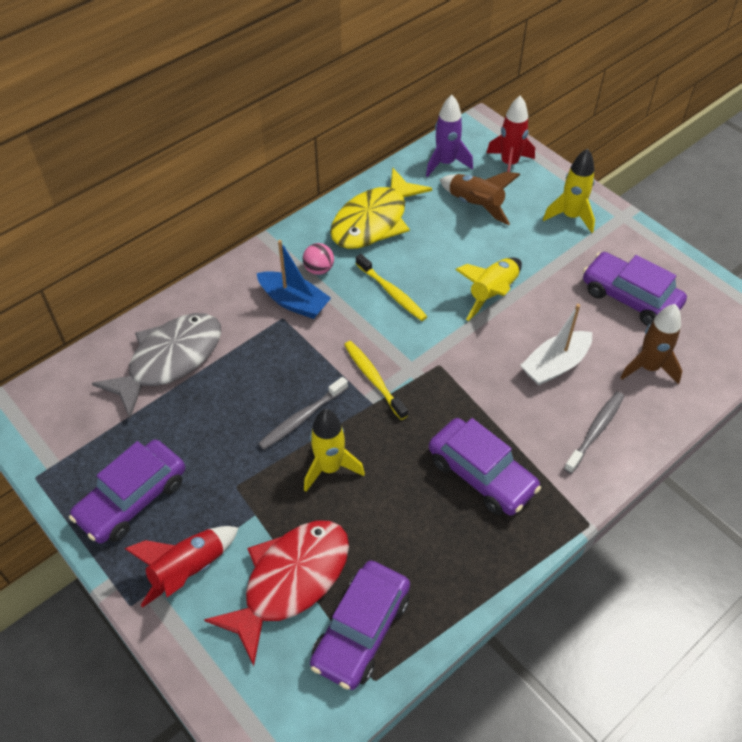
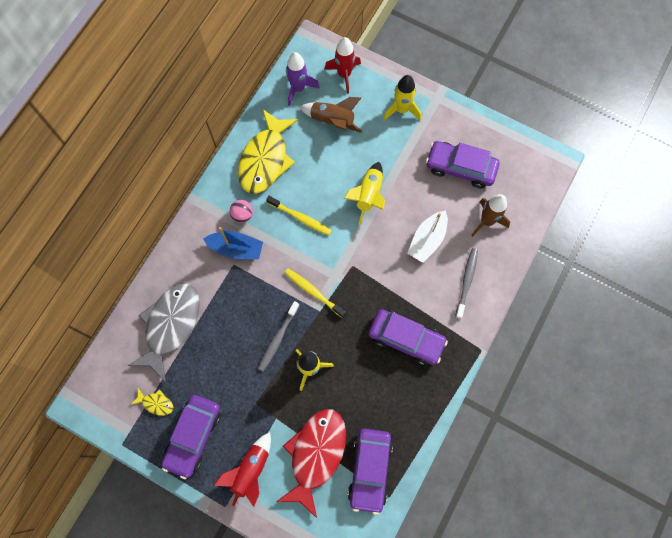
camera: 20 degrees left, 20 degrees up
none -> yellow fish [131,388,173,416]

